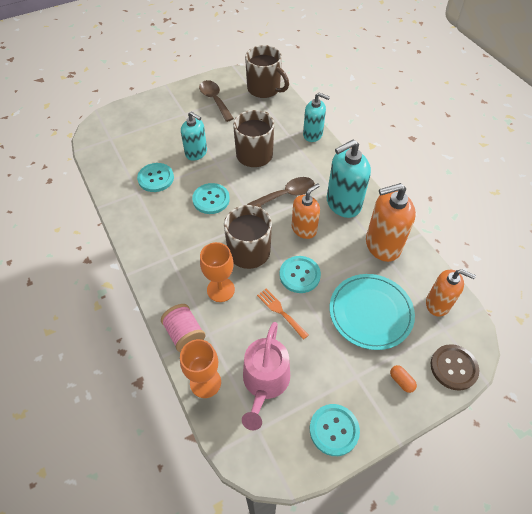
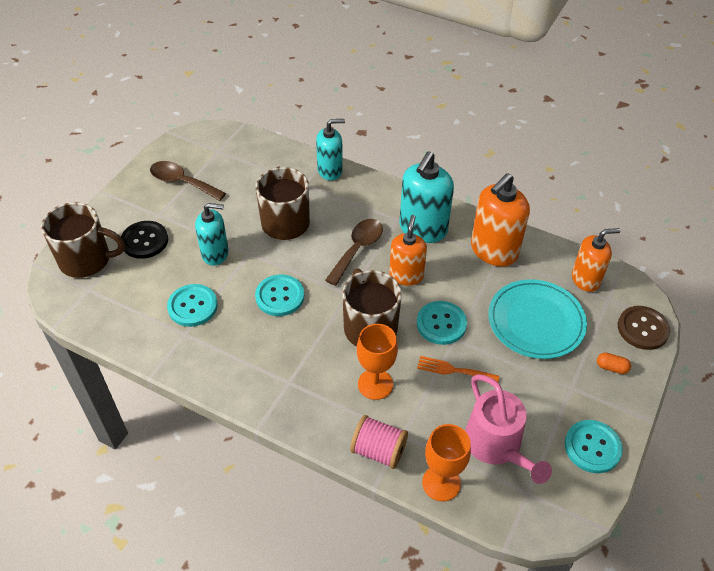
camera: 35 degrees left, 5 degrees down
brown mug [245,45,289,98] -> brown mug moved to [41,202,125,278]
none -> black button [121,221,168,259]

